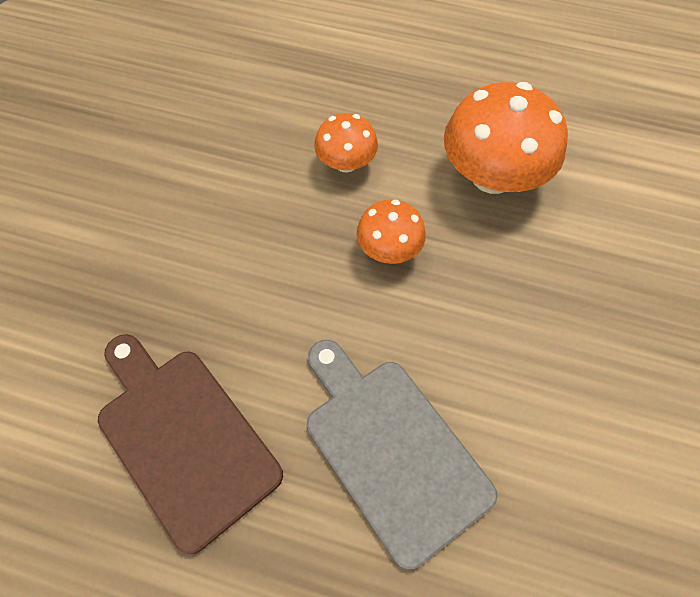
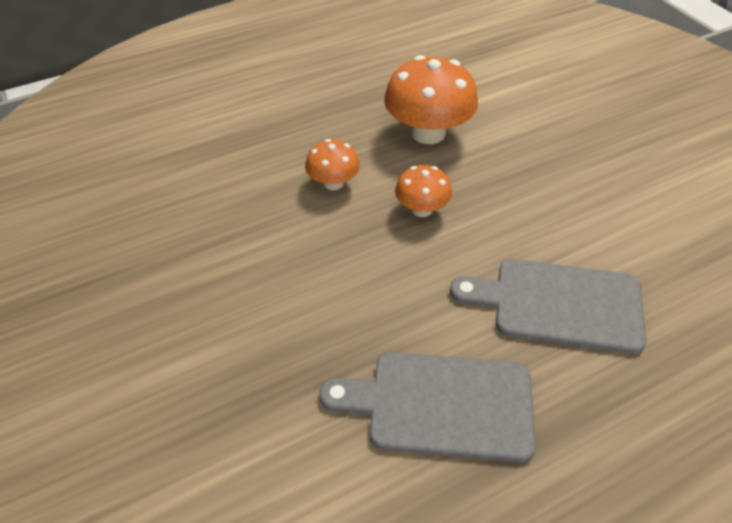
camera: 45 degrees left, 15 degrees down
brown cutting board [98,334,283,554] -> grey cutting board [319,352,536,462]

